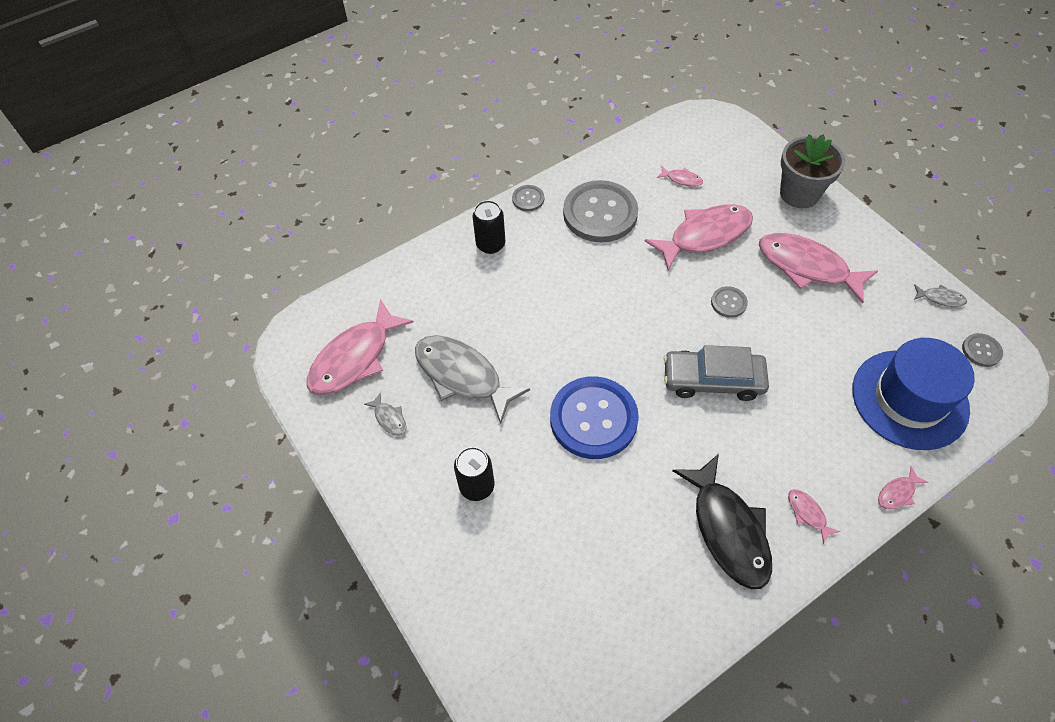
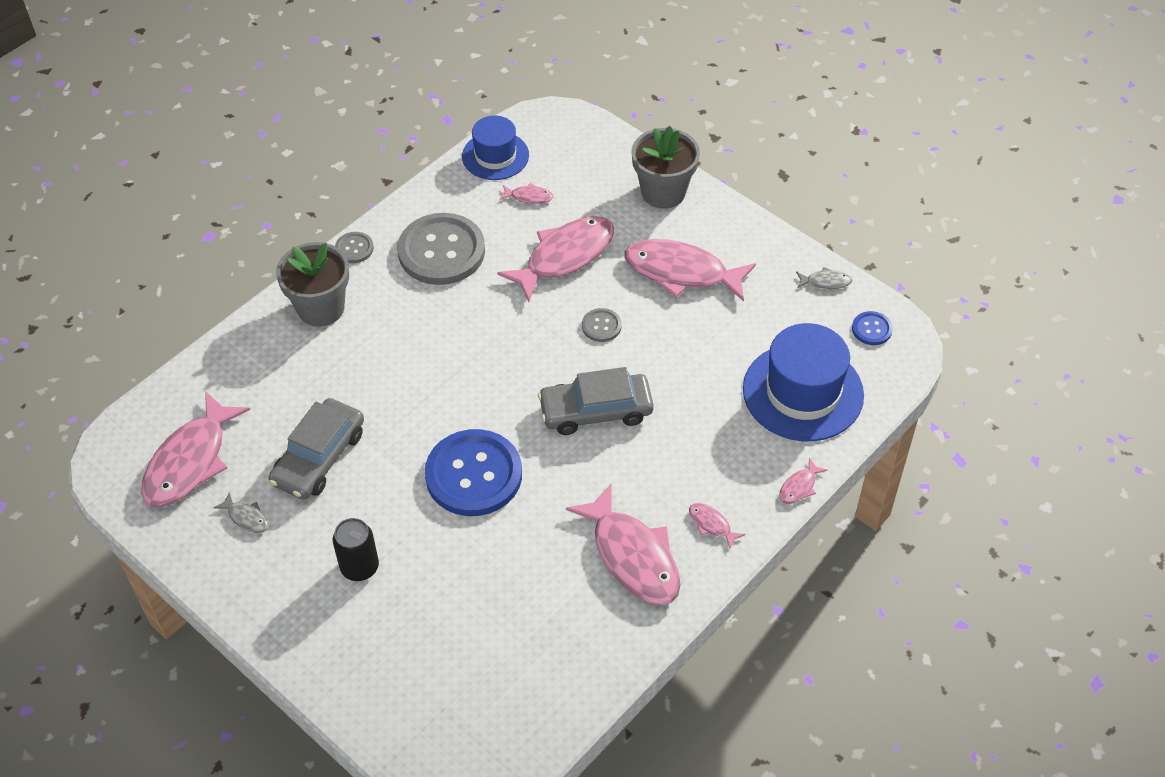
camera: 15 degrees left, 5 degrees down
grey fish [415,335,530,424] -> grey car [269,398,364,500]
black can [473,200,505,254] -> grey flower pot [276,242,349,327]
black fish [672,454,772,589] -> pink fish [566,484,681,605]
grey button [962,333,1003,367] -> blue button [852,311,893,345]
none -> blue hat [462,116,529,180]

